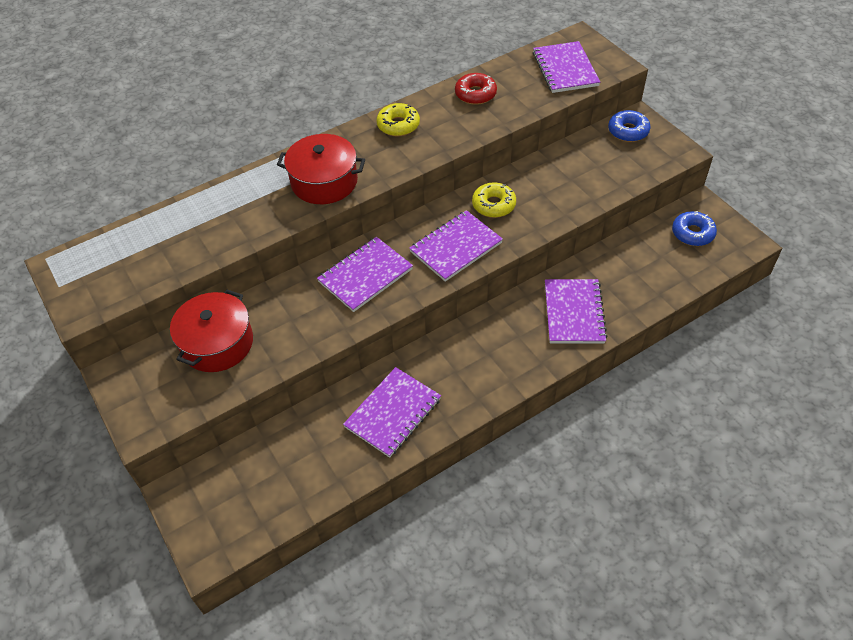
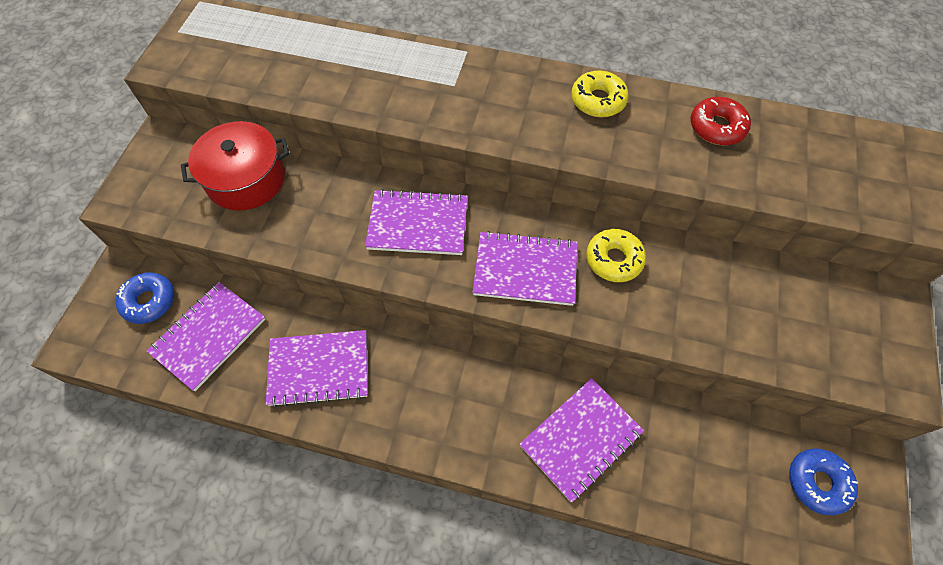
camera: 45 degrees right, 10 degrees up
red pot [277,134,365,204] -> none
purple notebook [533,41,600,93] -> purple notebook moved to [147,282,266,391]
blue donut [608,110,651,142] -> blue donut moved to [115,272,174,324]

